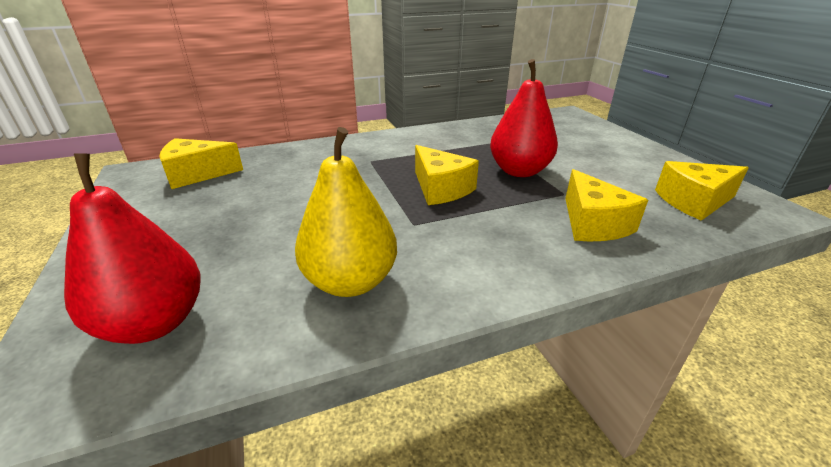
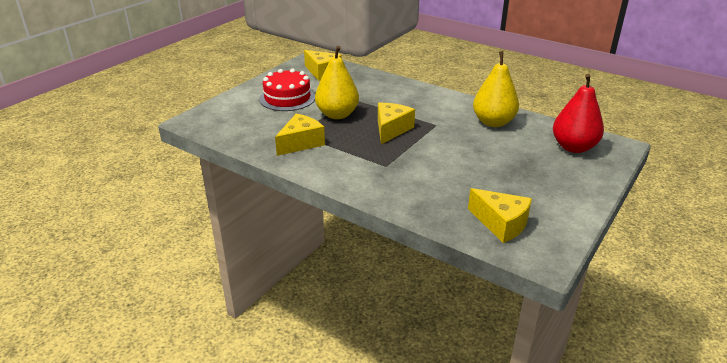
camera: 125 degrees left, 0 degrees up
red pear [490,59,558,177] -> yellow pear [315,46,359,119]
yellow cheese [565,169,648,242] -> yellow cheese moved to [275,114,325,156]
none -> red cake [259,68,315,111]

